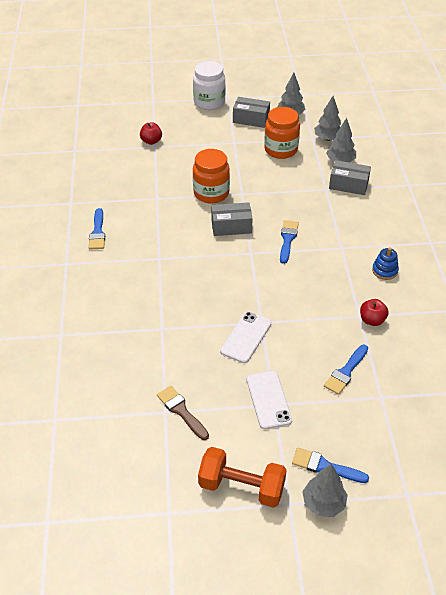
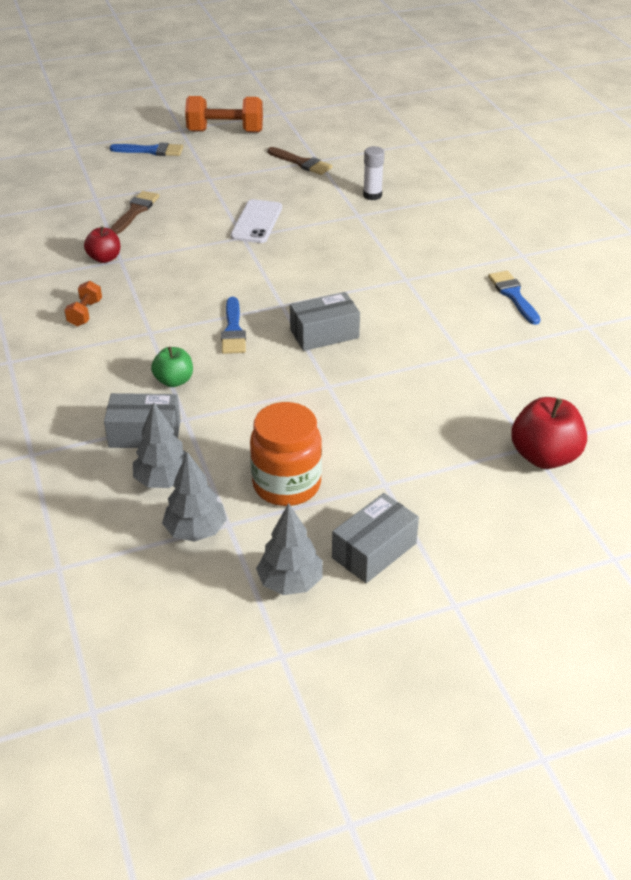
camera: 165 degrees right, 5 degrees down
red apple [140,123,162,145] -> red apple [511,397,587,469], size x1.64
white jar [193,61,225,110] -> none
orange jar [193,149,230,204] -> none
grey box [233,97,270,128] -> grey box turned 45 degrees counterclockwise [332,493,419,583]
white phone [247,371,292,429] -> none
grey tree [302,464,348,517] -> none
blue brush [324,345,368,395] -> brown brush [111,191,159,234]
blue stacking toy [372,248,399,280] -> orange dumbbell [64,281,102,326]
none -> green apple [151,347,193,387]
none -> white glue stick [363,146,384,200]

